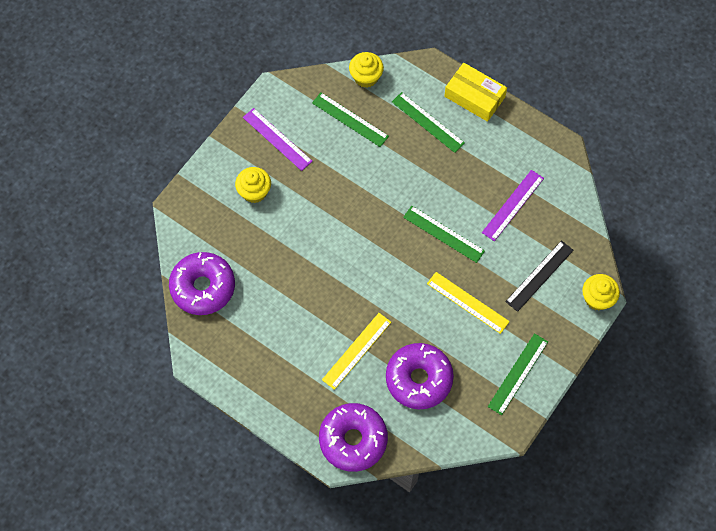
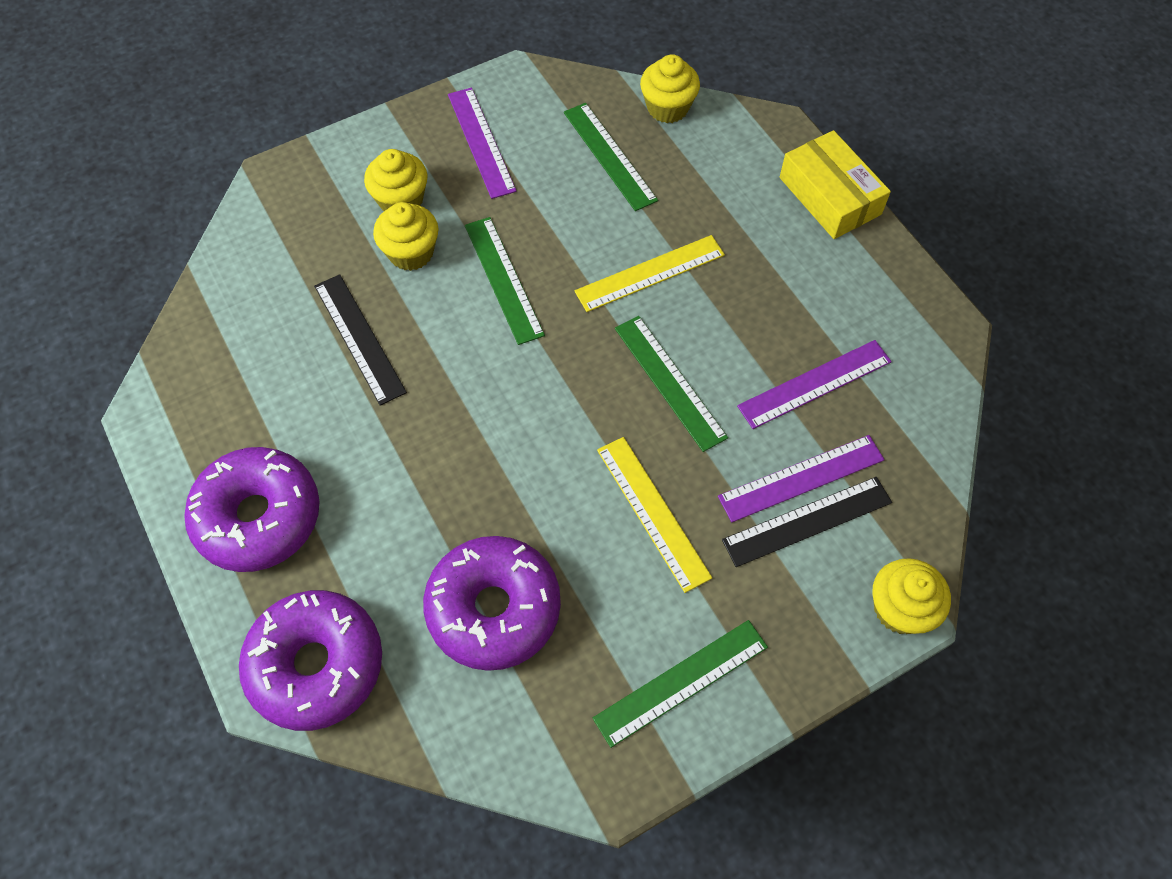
camera: 25 degrees right, 5 degrees down
purple donut [169,252,235,315] -> purple donut moved to [184,447,320,572]
yellow ruler [322,313,391,390] -> yellow ruler moved to [574,235,725,312]
green ruler [392,92,465,153] -> green ruler moved to [465,217,545,345]
none -> black ruler [314,274,407,406]
none -> yellow cupcake [373,202,438,271]
none -> purple ruler [718,435,885,522]

